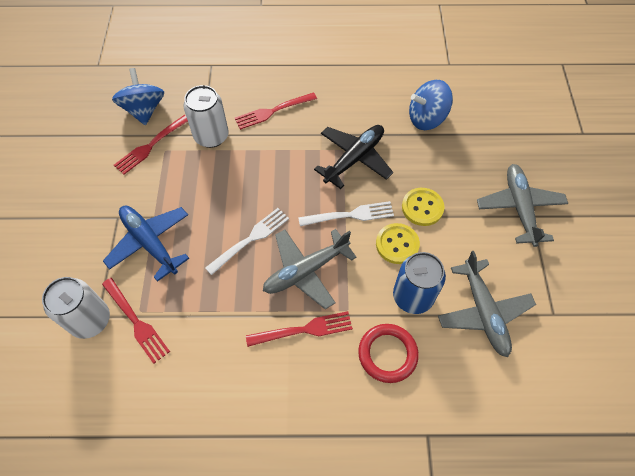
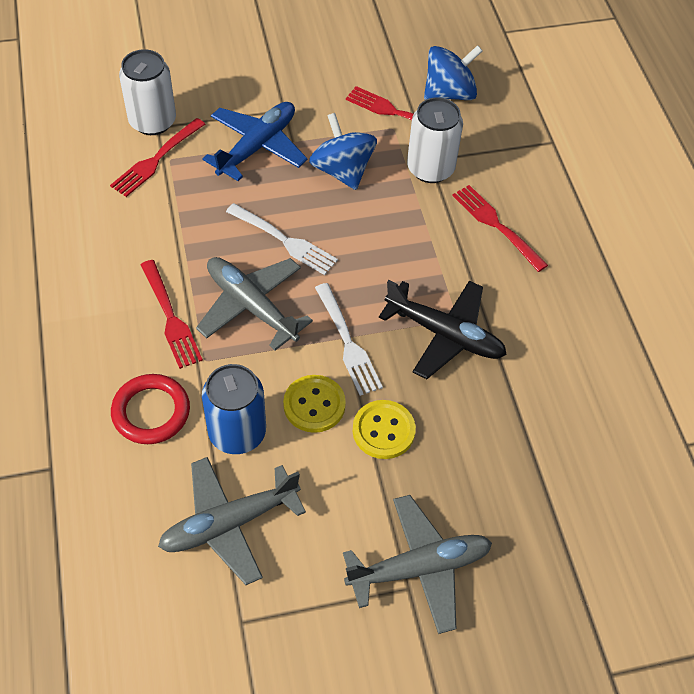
camera: 75 degrees right, 5 degrees down
blue spinning top [409,80,453,130] -> blue spinning top moved to [309,113,377,190]

